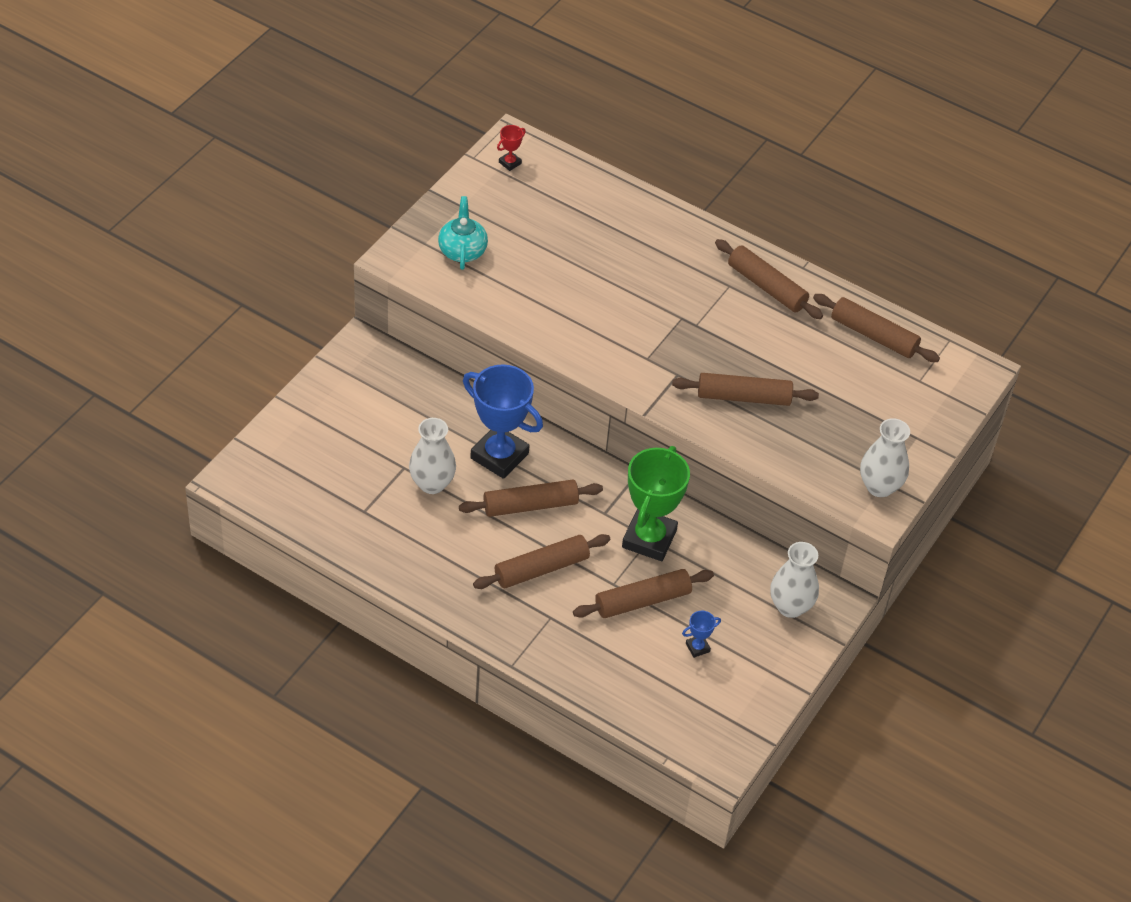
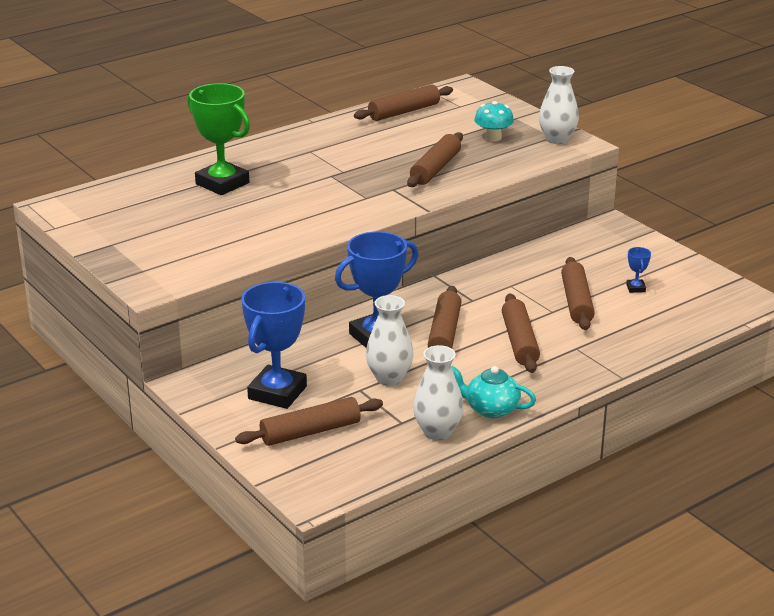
camera: 65 degrees left, 20 degrees down
turquoise teapot [438,196,488,270] -> turquoise teapot moved to [451,366,536,418]
red trophy [497,125,526,171] -> none
green trophy [622,446,690,561] -> green trophy moved to [187,83,250,195]
brown rolling pin [715,239,823,319] -> brown rolling pin moved to [235,397,383,446]
white vase [770,542,819,618] -> white vase moved to [413,345,464,440]
none -> blue trophy [241,282,307,409]
none -> turquoise mushroom [474,101,514,141]

